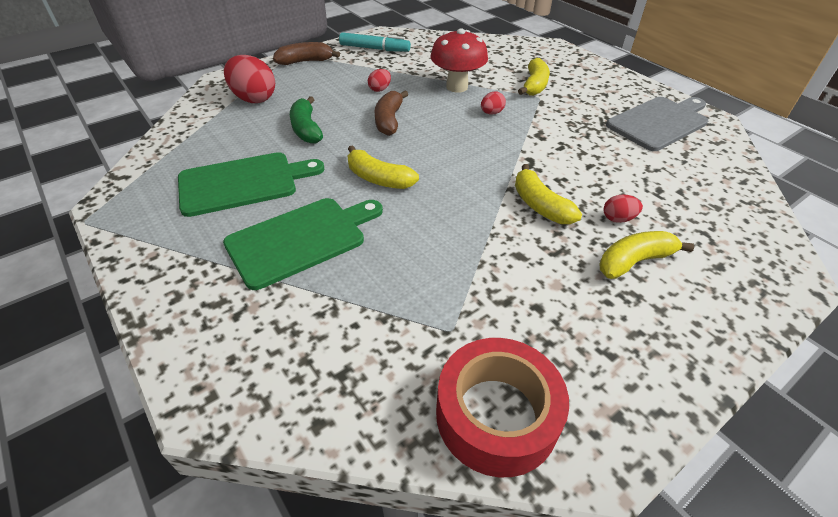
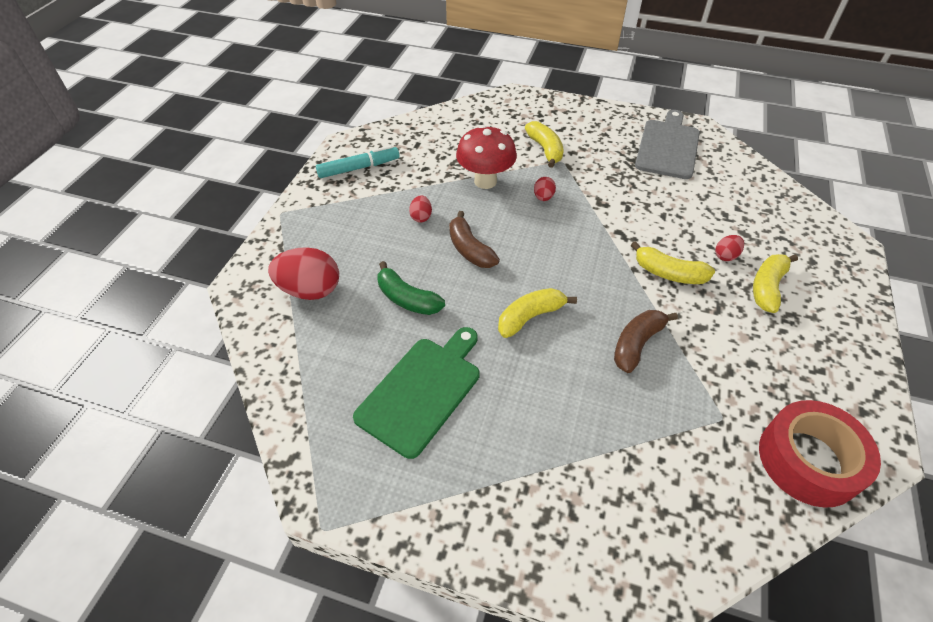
camera: 35 degrees left, 5 degrees up
green cutting board [223,198,383,290] -> none
brown banana [273,42,340,65] -> brown banana moved to [614,310,678,373]
yellow banana [347,145,419,189] -> yellow banana turned 150 degrees clockwise [498,288,577,338]

